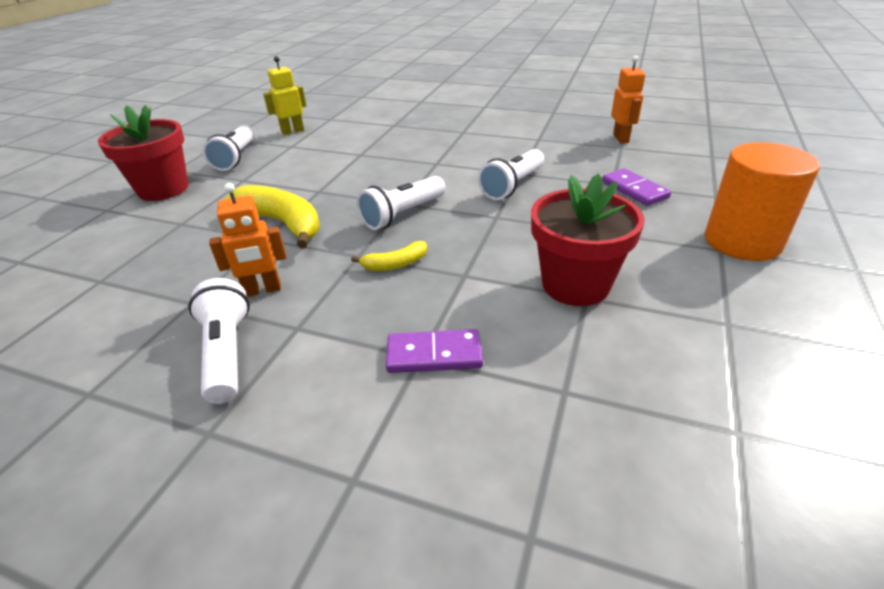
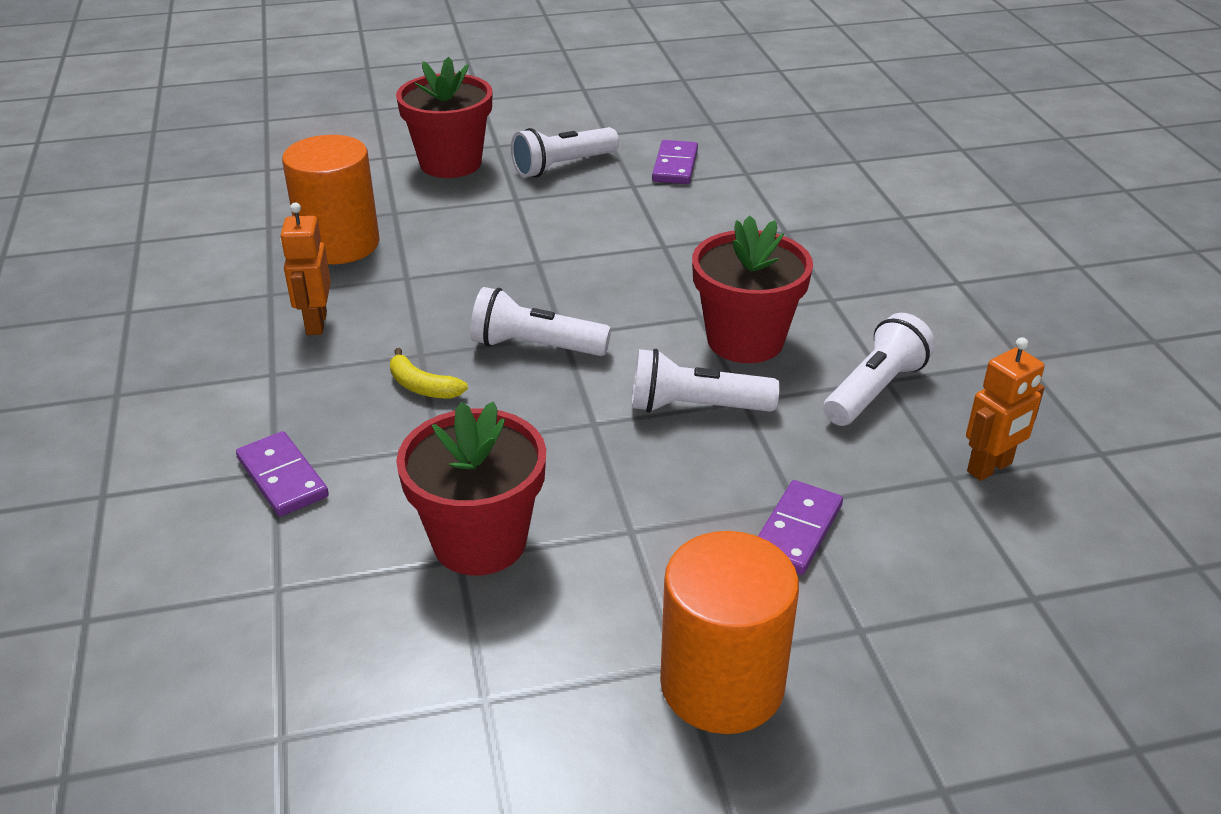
camera: 55 degrees right, 0 degrees up
white flashlight [189,278,250,404] -> white flashlight moved to [823,313,935,426]
orange robot [209,183,286,297] -> orange robot turned 45 degrees clockwise [280,203,331,335]
yellow banana [224,185,320,249] -> none
yellow robot [263,56,306,135] -> purple domino [652,140,698,184]
none -> orange cylinder [282,135,379,264]
none -> red flower pot [692,215,813,363]

